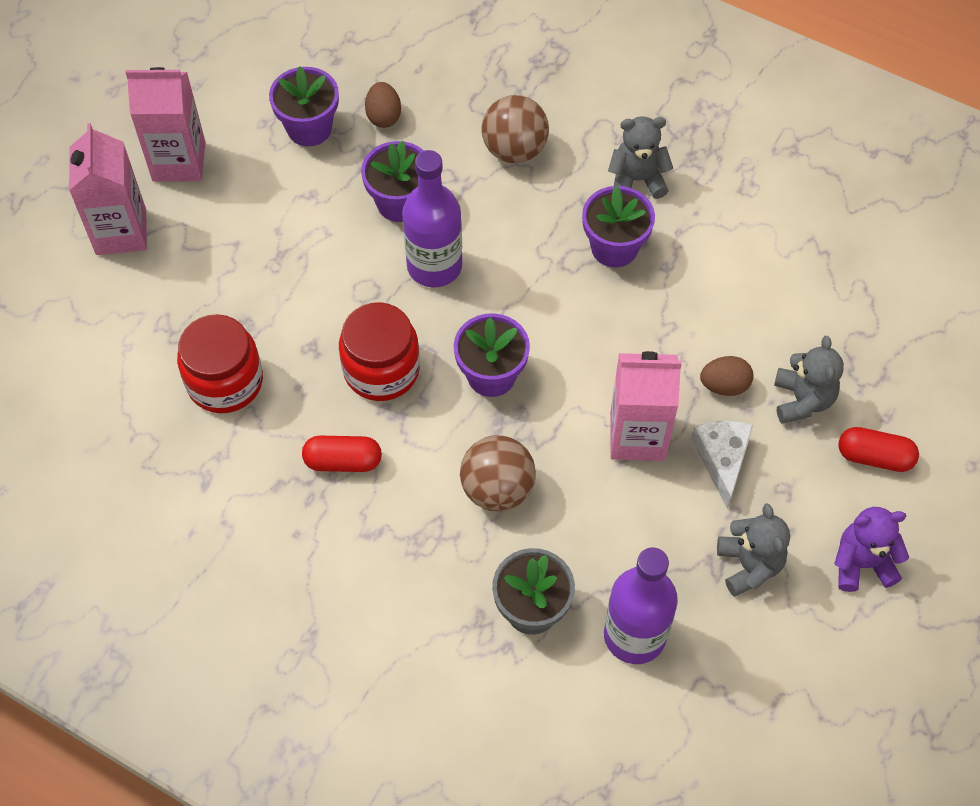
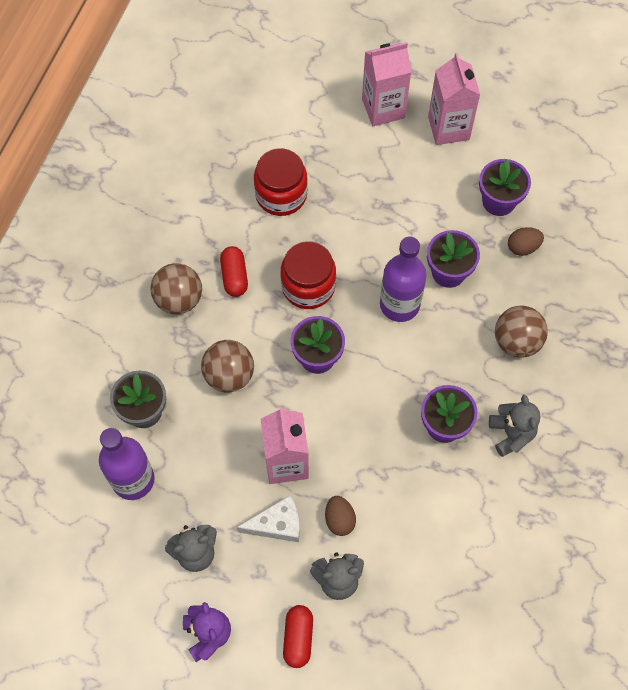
camera: 80 degrees right, 5 degrees up
none -> brown ball [150,263,202,314]

